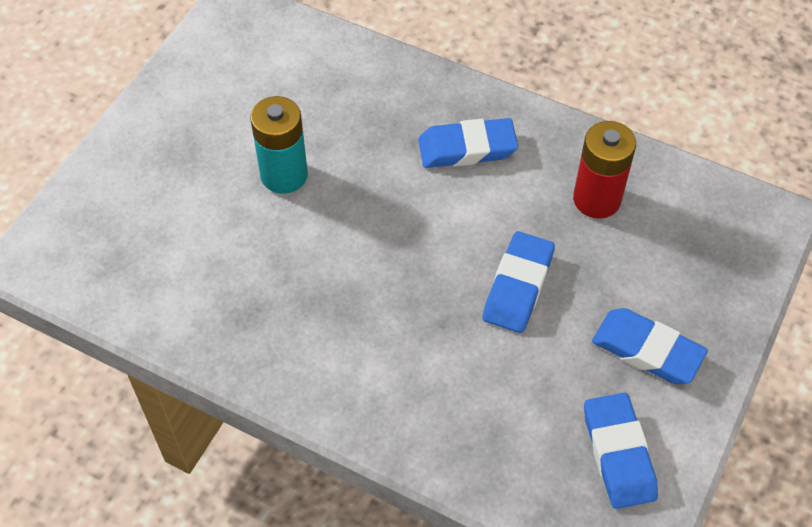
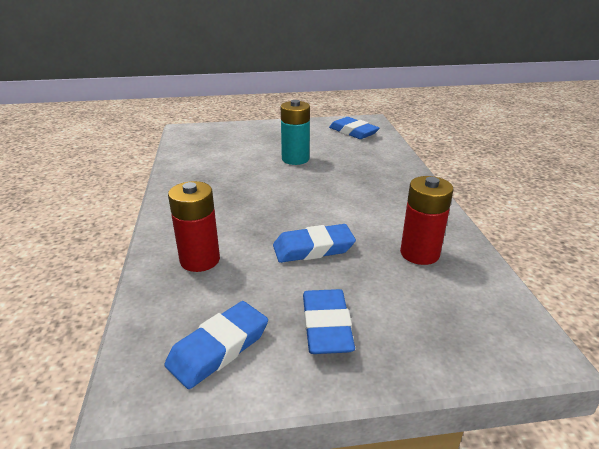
camera: 55 degrees right, 25 degrees down
blue eraser [418,118,518,168] -> blue eraser moved to [329,117,380,139]
none -> red battery [168,181,220,272]

